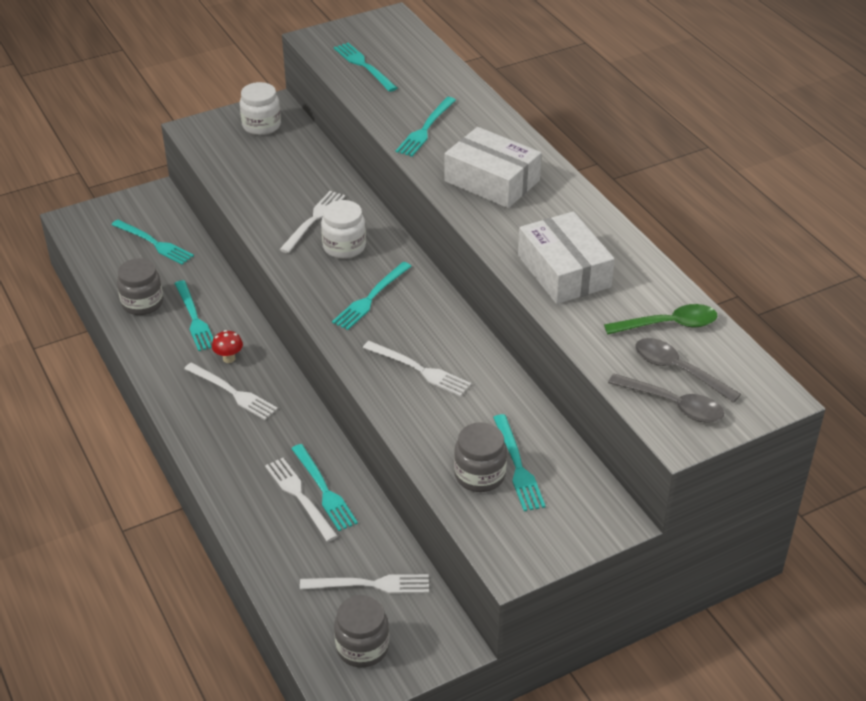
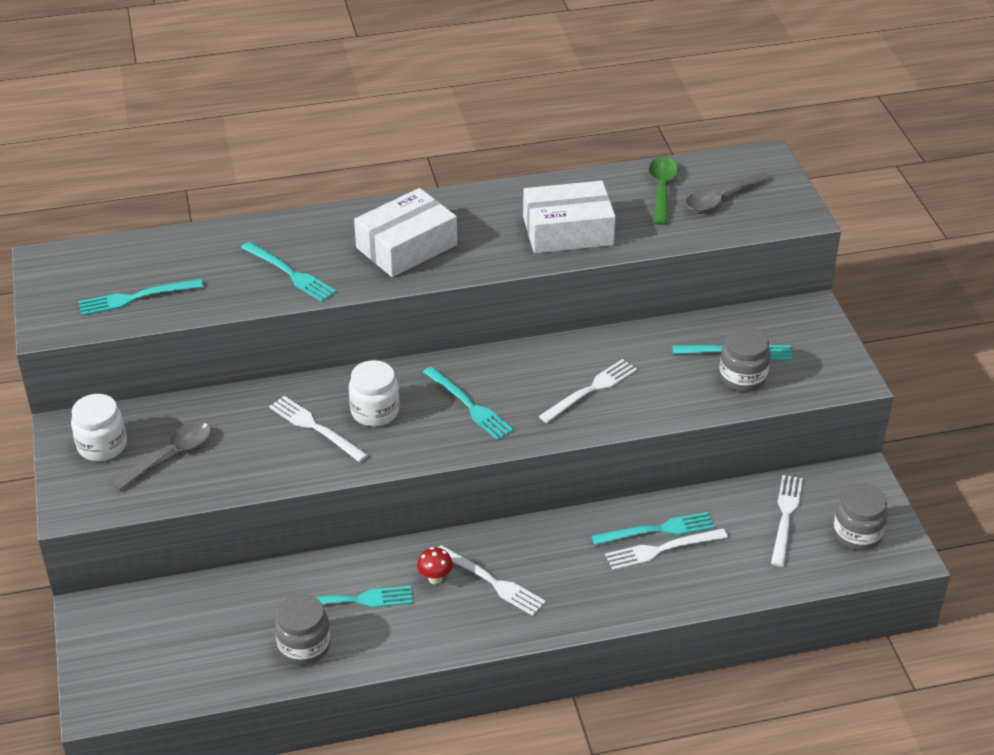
camera: 75 degrees left, 0 degrees up
turquoise fork [112,220,194,265] -> none
white fork [184,362,278,420] -> white fork turned 75 degrees clockwise [438,545,546,616]
grey spoon [608,374,724,423] -> grey spoon moved to [112,422,211,491]

